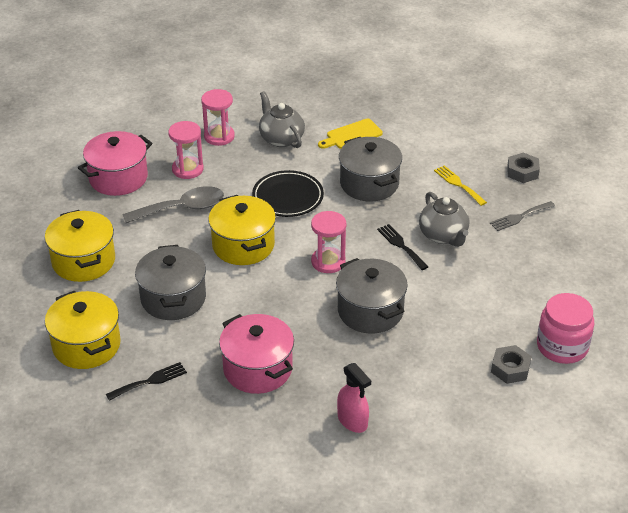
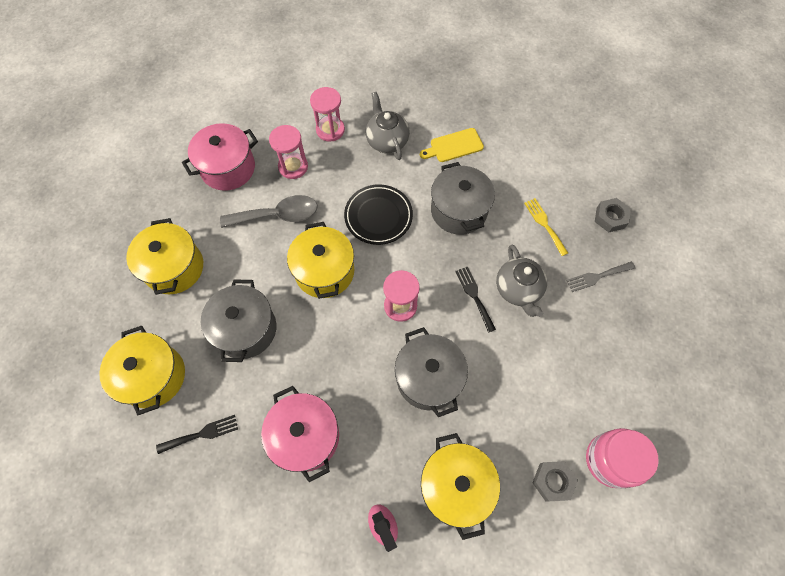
camera: 10 degrees right, 25 degrees up
none -> yellow pot [421,433,500,540]

